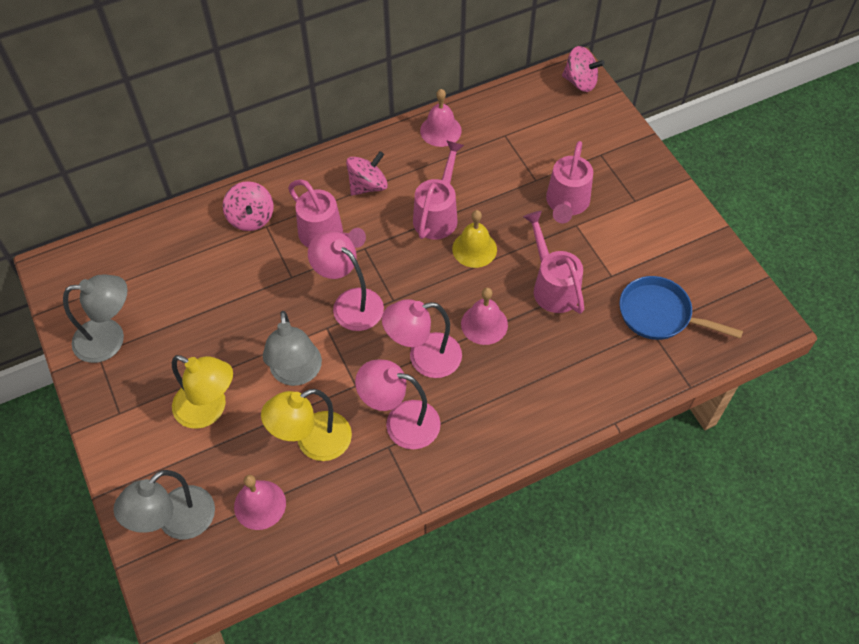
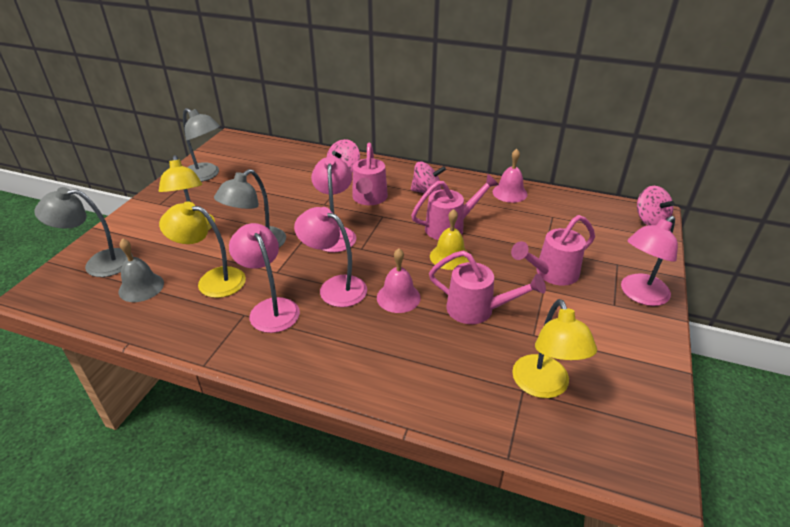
camera: 45 degrees right, 20 degrees down
pink bell [234,475,286,530] -> grey bell [119,238,164,302]
pink watering can [523,211,584,314] -> pink watering can turned 90 degrees clockwise [429,250,546,324]
blue pan [619,276,743,340] -> yellow lamp [512,299,597,398]
none -> pink lamp [621,216,678,306]

